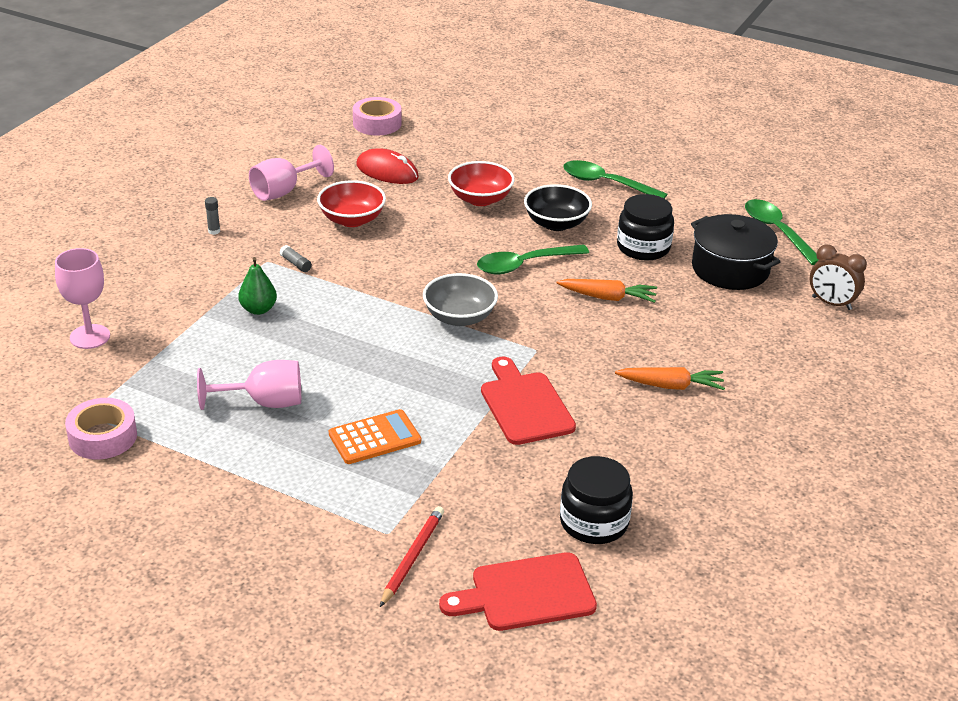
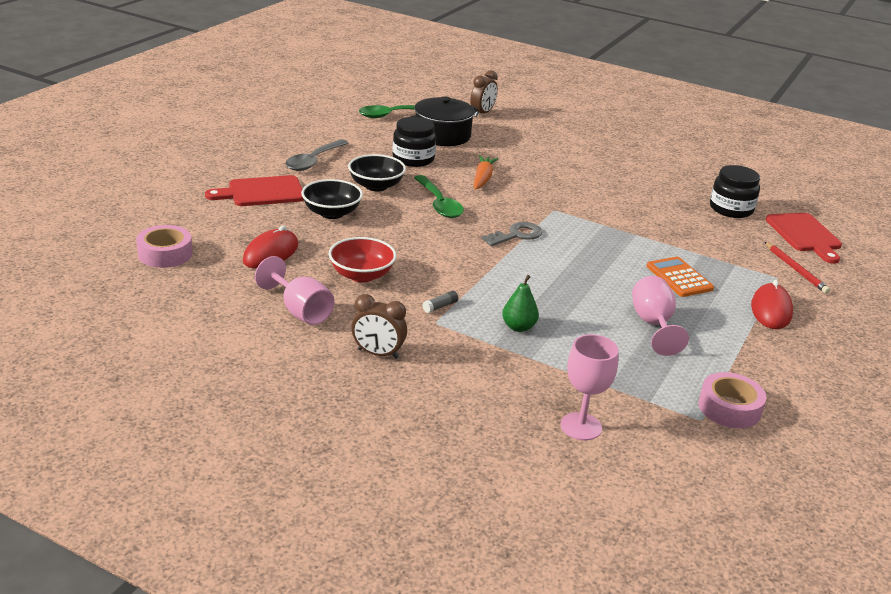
camera: 90 degrees left, 5 degrees down
grey glue stick [205,197,220,235] -> brown clock [351,294,407,359]
red pencil [380,506,444,607] -> red pencil turned 135 degrees counterclockwise [765,242,830,294]
grey bowl [423,273,498,326] -> grey key [482,222,542,246]
red bowl [448,161,515,206] -> black bowl [301,179,363,219]
red cutting board [481,356,576,445] -> red cutting board moved to [205,175,304,206]
green spoon [563,160,667,199] -> grey spoon [285,139,349,171]
orange carrot [615,367,725,390] -> none
none -> red mouse [751,280,793,329]

